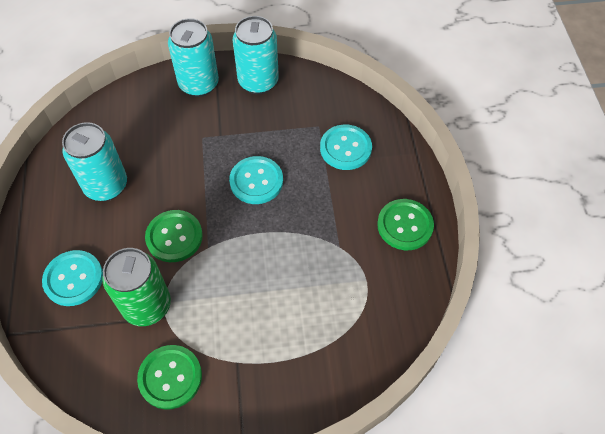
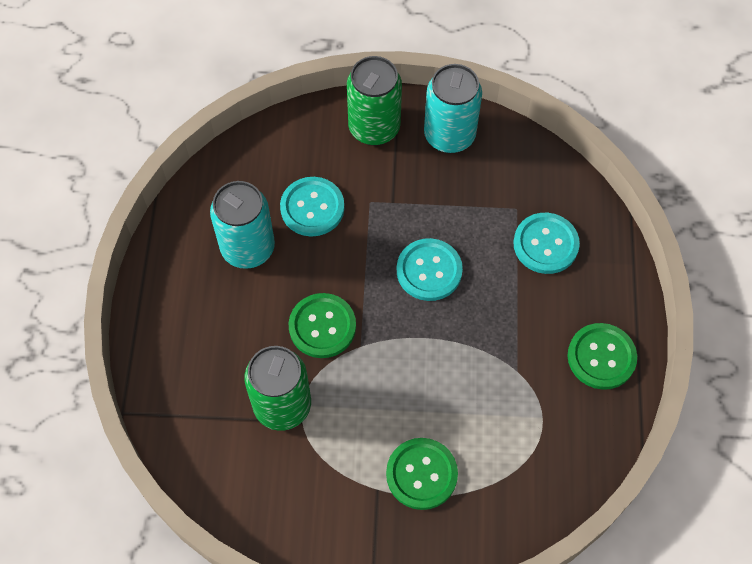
camera: 10 degrees right, 5 degrees up
turquoise button [42,250,103,306] -> turquoise button moved to [280,177,344,236]
green button [137,345,202,410] -> green button moved to [386,438,458,510]
turquoise can [168,18,219,97] -> green can [347,56,402,146]

